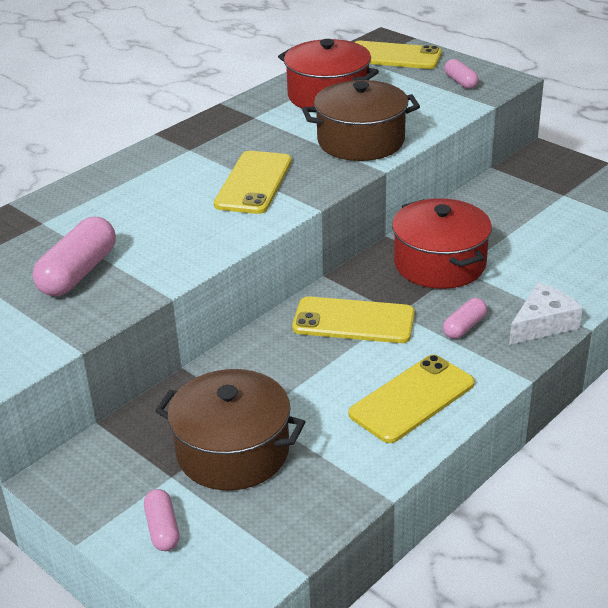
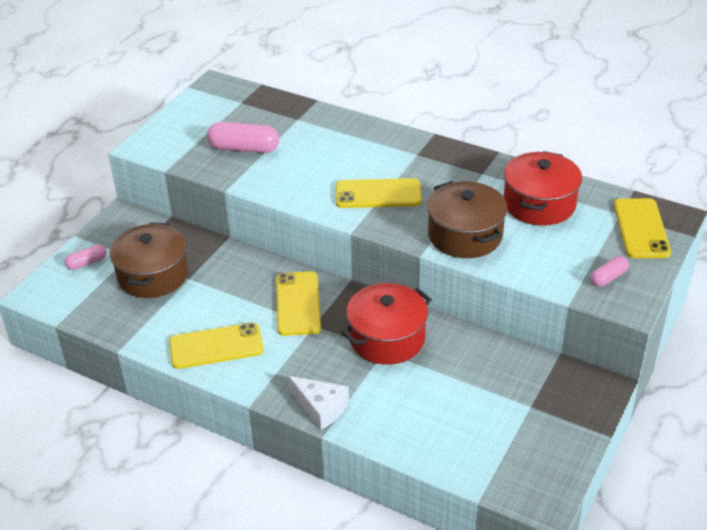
camera: 75 degrees right, 5 degrees up
yellow phone [349,355,475,443] -> yellow phone turned 45 degrees counterclockwise [169,323,264,369]
pink capsule [443,298,487,339] -> none

